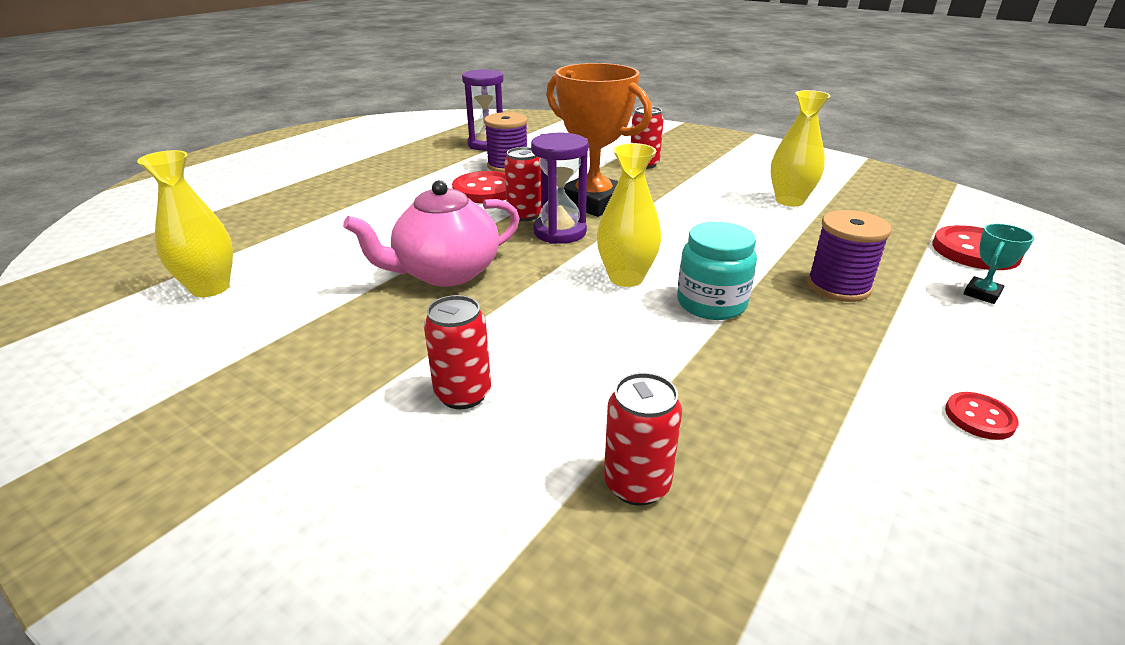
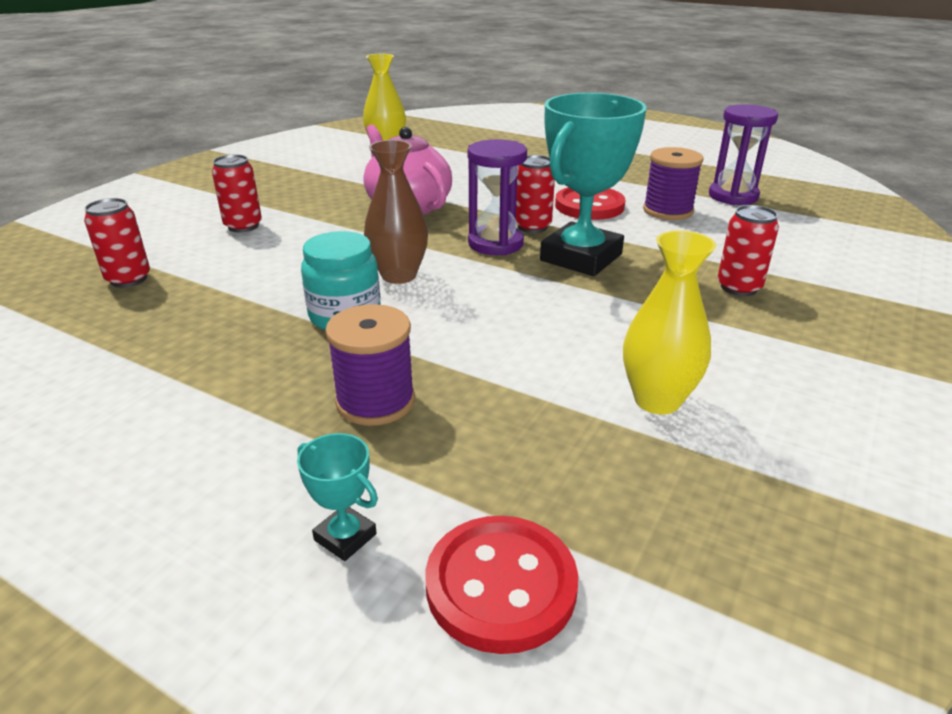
camera: 85 degrees right, 0 degrees up
orange trophy [546,63,652,217] -> turquoise trophy [540,93,647,276]
yellow vase [597,143,661,287] -> brown vase [364,140,428,284]
red button [945,392,1019,440] -> none

